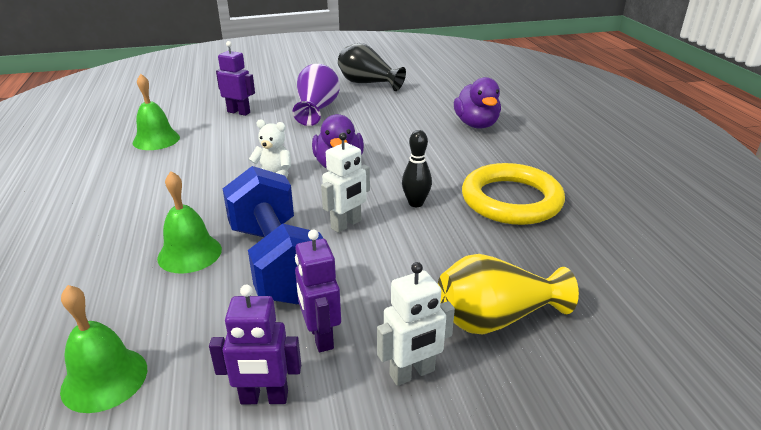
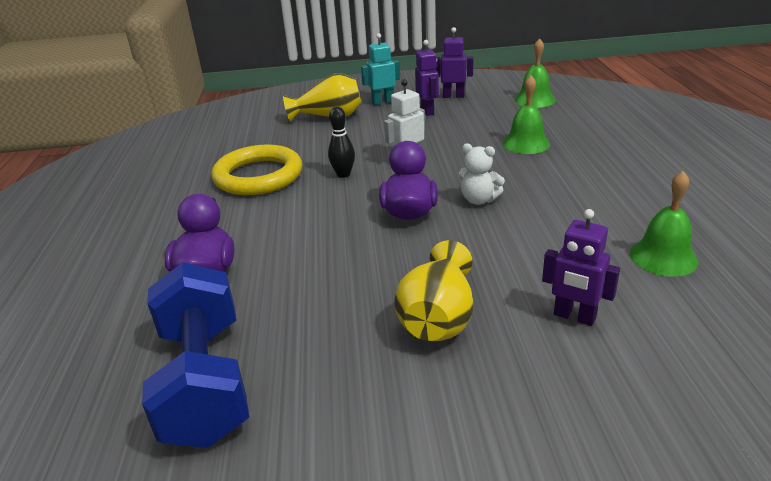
camera: 170 degrees left, 0 degrees up
blue dumbbell [223,166,324,304] -> blue dumbbell moved to [142,262,249,448]
purple vase [292,64,340,126] -> yellow vase [394,240,473,341]
black vase [338,43,406,91] -> none
white robot [377,262,455,386] -> turquoise robot [361,33,400,105]

